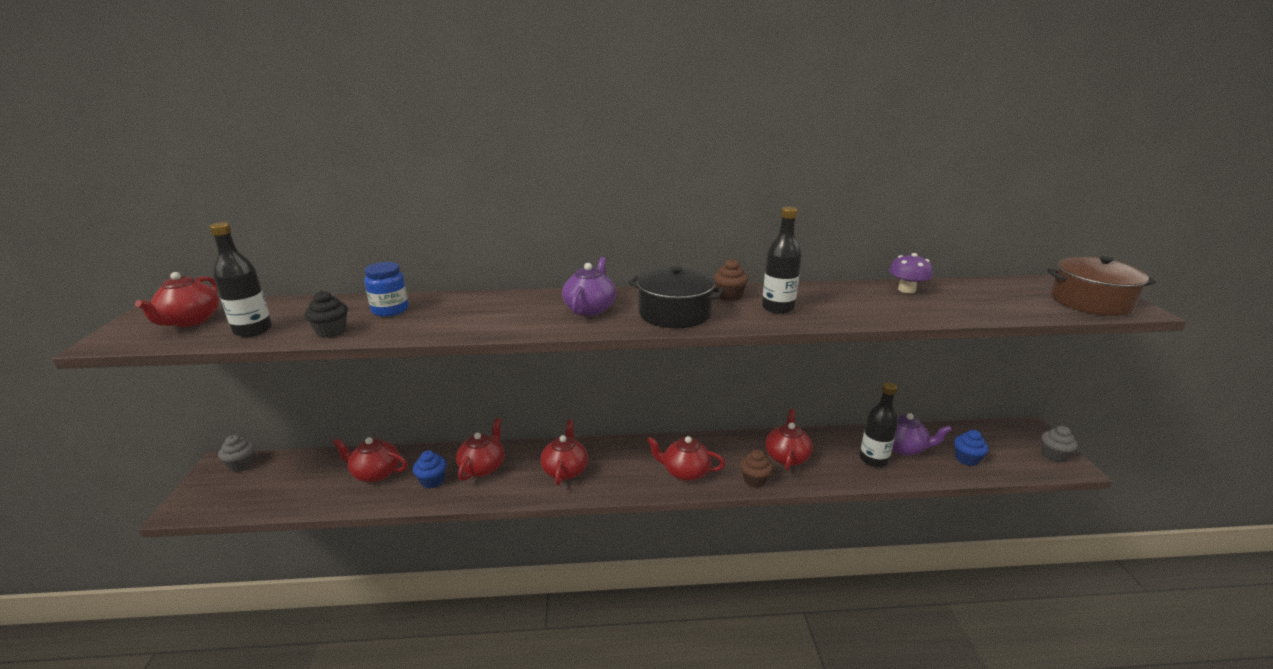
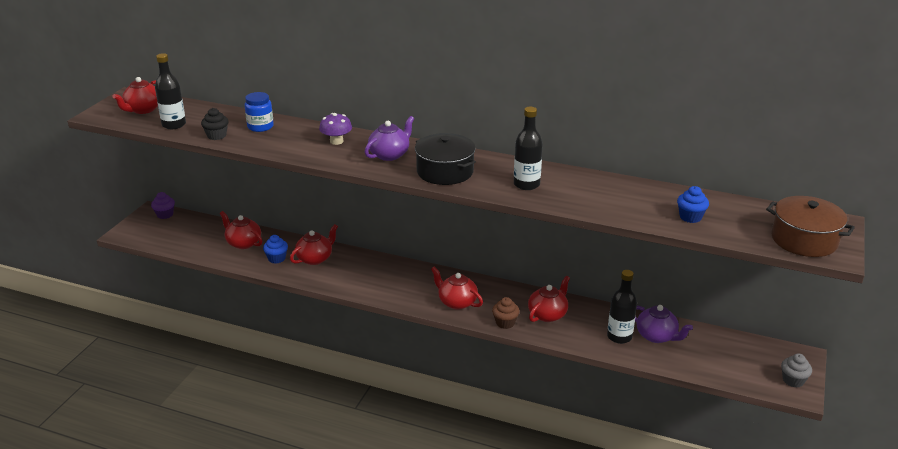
camera: 25 degrees right, 5 degrees up
grey cupcake [218,435,255,472] -> purple cupcake [151,192,175,219]
red teapot [540,420,588,485] -> none
brown cupcake [714,259,749,301] -> none
purple mushroom [889,253,933,293] -> purple mushroom moved to [319,113,352,145]
blue cupcake [954,430,989,466] -> blue cupcake moved to [677,186,709,223]

